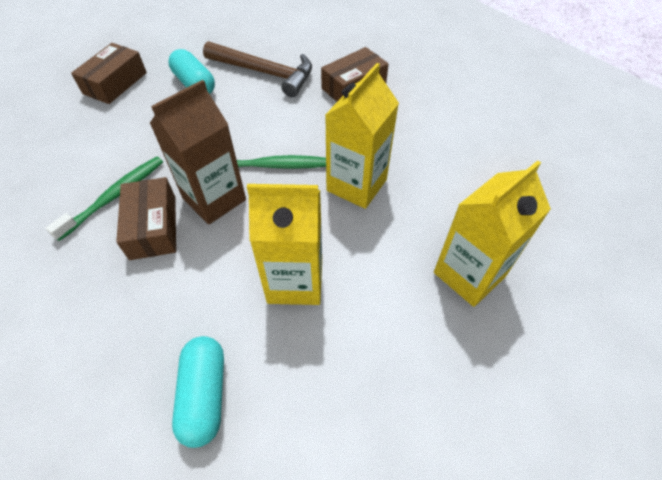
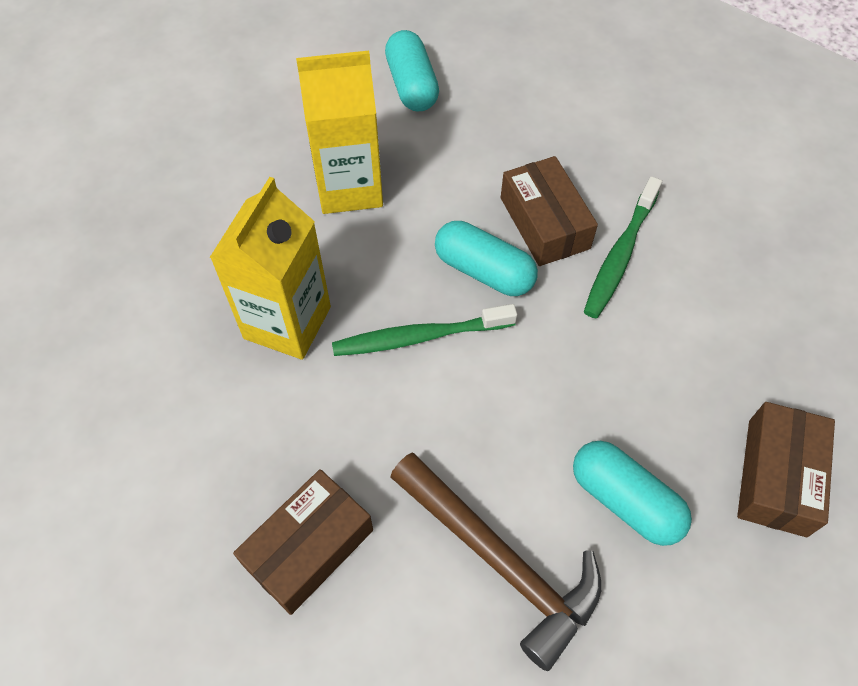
camera: 170 degrees right, 5 degrees up
brown carton [150,80,246,225] -> turquoise capsule [435,221,538,296]
brown hammer [203,41,312,97] -> brown hammer turned 150 degrees counterclockwise [390,452,601,671]
yellow carton [434,160,551,307] -> none

